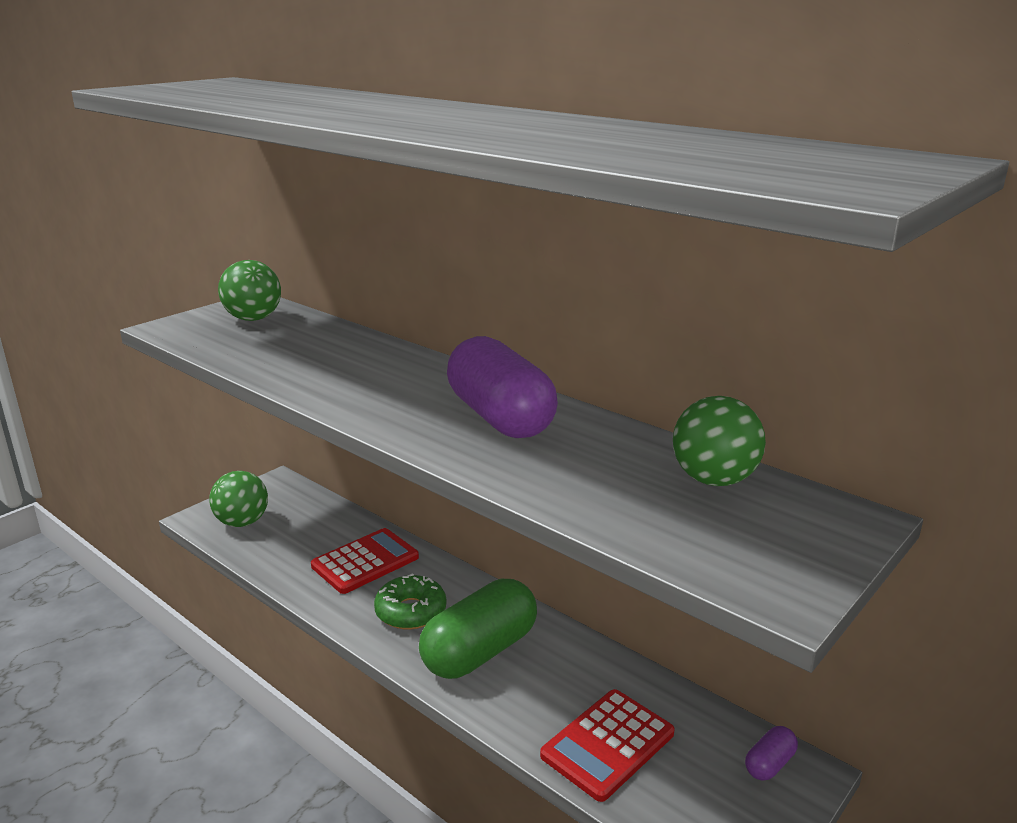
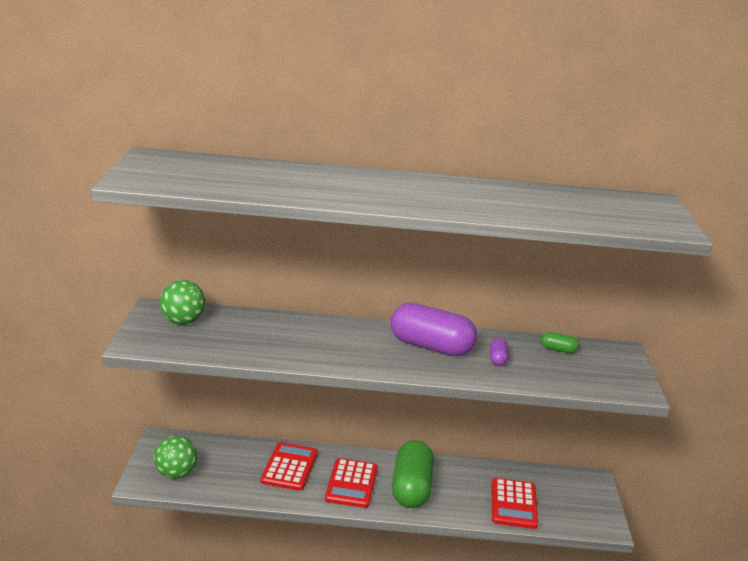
camera: 40 degrees left, 0 degrees up
green donut [374,573,446,630] -> red calculator [325,458,378,508]
green ball [673,396,766,486] -> green capsule [541,332,579,353]
purple capsule [745,726,798,781] -> purple capsule moved to [490,338,508,366]

